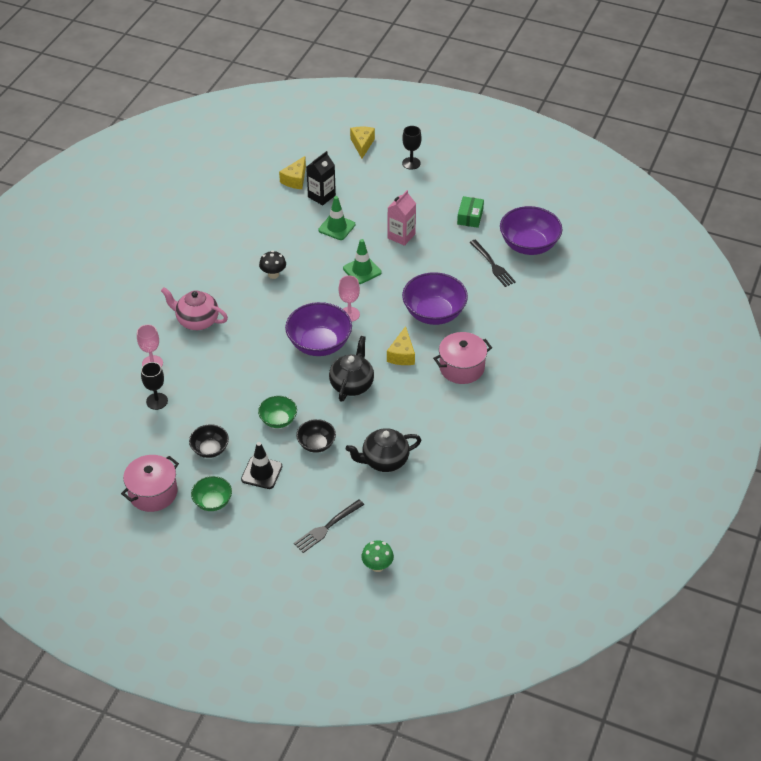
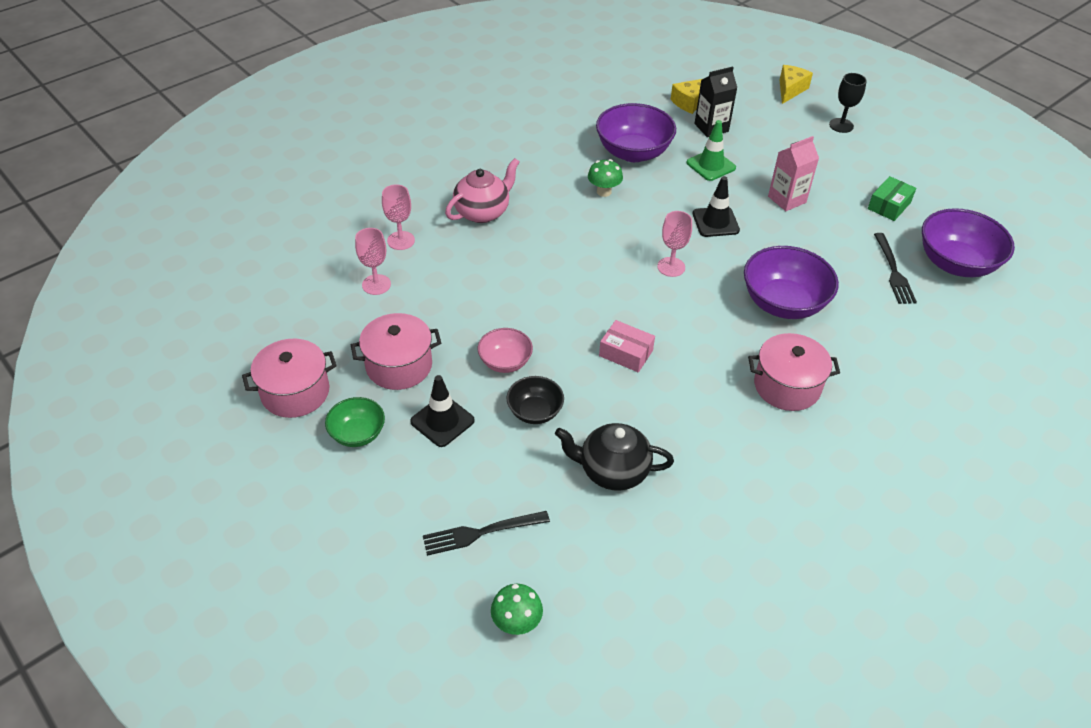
camera: 25 degrees right, 0 degrees up
black goblet [141,362,168,410] -> pink goblet [355,228,391,295]
pink teapot [161,287,228,330] -> pink teapot turned 90 degrees clockwise [445,158,519,223]
black bowl [189,424,229,458] -> pink pot [351,313,441,390]
green bowl [258,396,297,428] -> pink bowl [478,328,533,373]
black mushroom [259,251,286,279] -> green mushroom [588,159,623,197]
purple bowl [285,302,352,356] -> purple bowl moved to [596,103,676,162]
black teapot [329,336,374,402] -> pink box [599,320,655,372]
green traffic cone [343,239,382,284] -> black traffic cone [693,176,740,237]
yellow cheese [387,326,415,365] -> none

